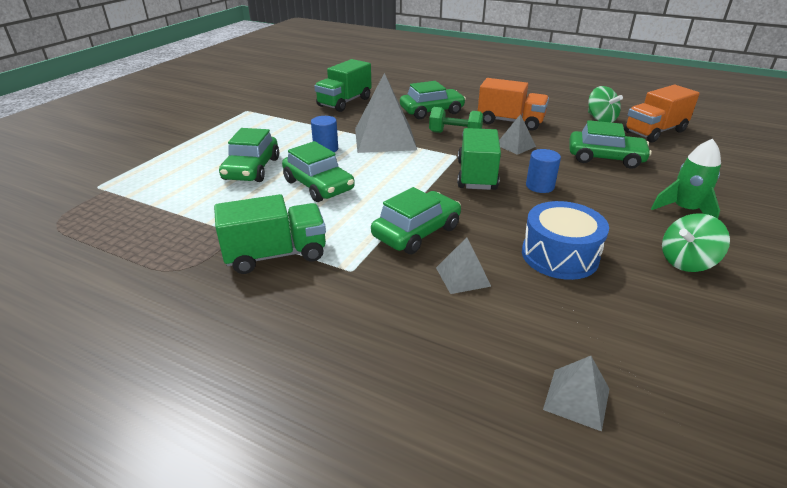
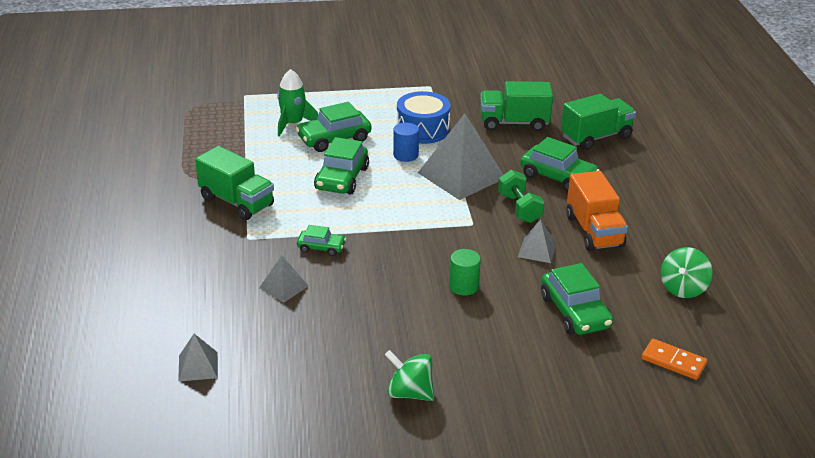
camera: 55 degrees right, 0 degrees up
green car [371,187,461,254] -> green car [297,225,346,256], size x0.57
green truck [457,128,501,190] -> green truck moved to [561,94,636,150]
blue drum [522,201,609,280] -> blue drum moved to [397,91,451,144]
blue cylinder [526,149,561,193] -> green cylinder [449,249,481,296]
orange truck [624,85,700,142] -> none
green rocket [651,139,721,219] -> green rocket moved to [277,69,318,137]
none -> orange domino [641,339,707,380]

